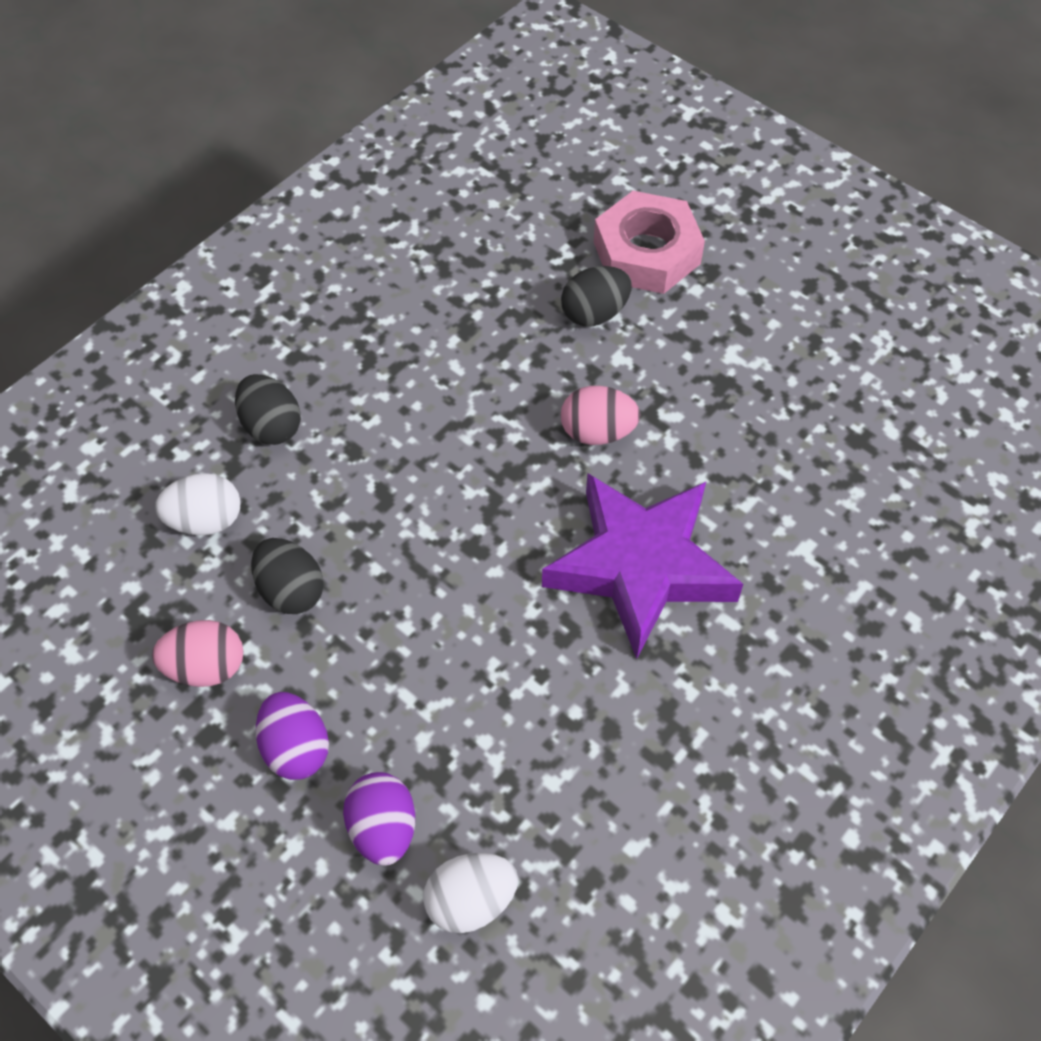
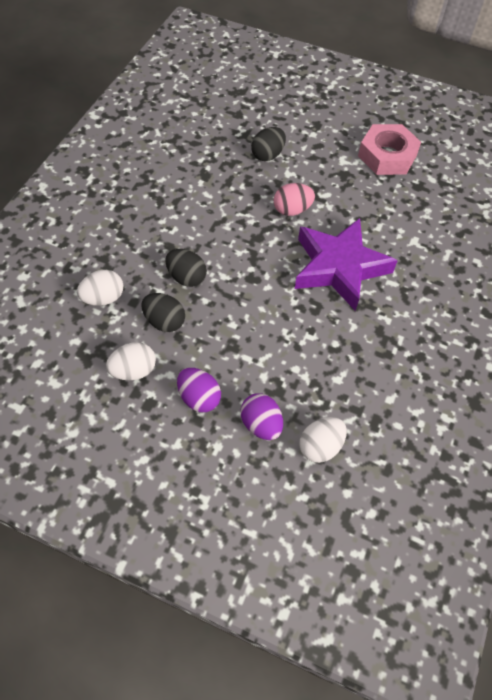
camera: 20 degrees left, 0 degrees up
pink egg [152,620,243,687] -> white egg [106,342,156,380]
black egg [235,374,301,445] -> black egg moved to [165,249,207,287]
pink nut [594,191,705,294] -> pink nut moved to [358,124,421,175]

